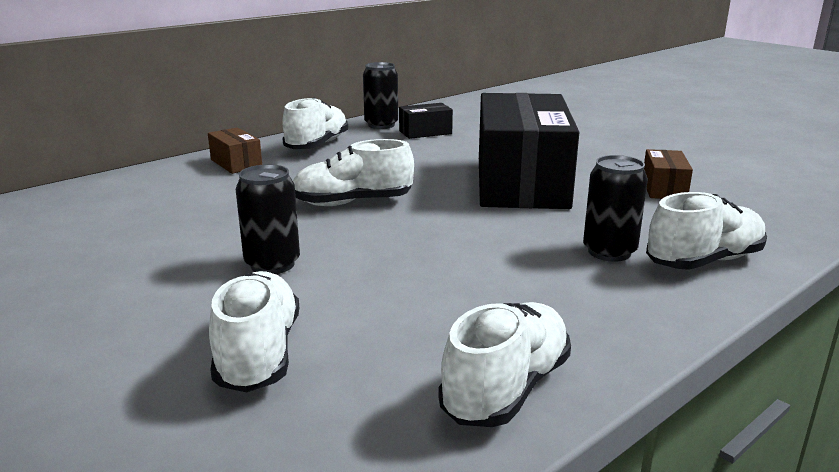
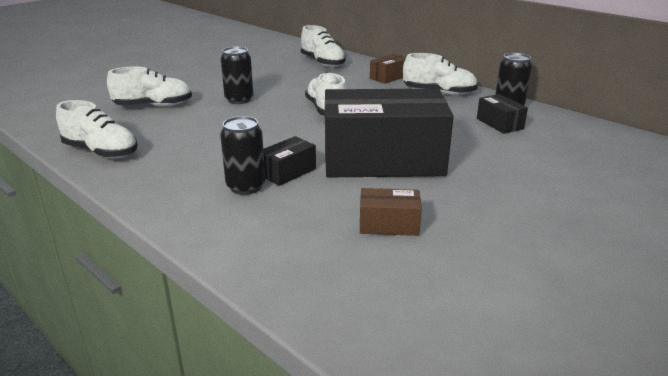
camera: 85 degrees right, 5 degrees up
white shoe [646,192,767,270] -> white shoe moved to [301,25,346,67]
none -> black box [263,136,316,186]

